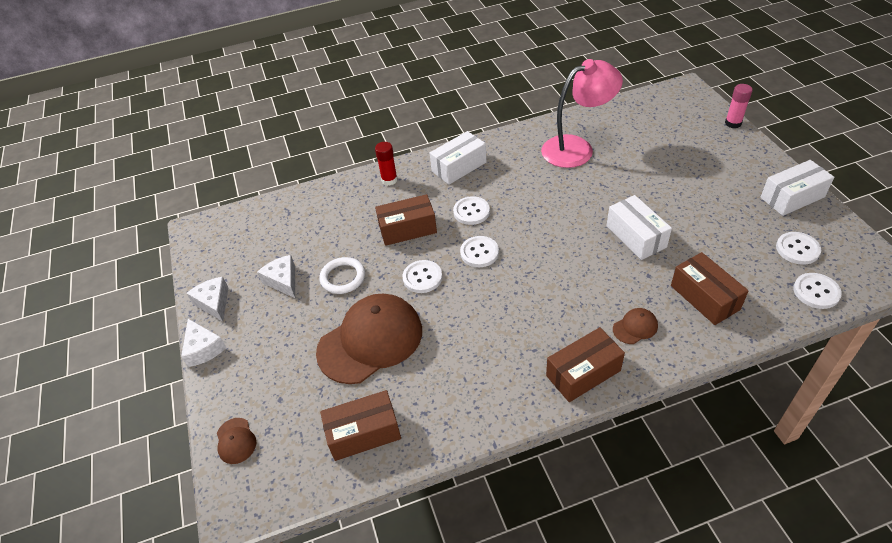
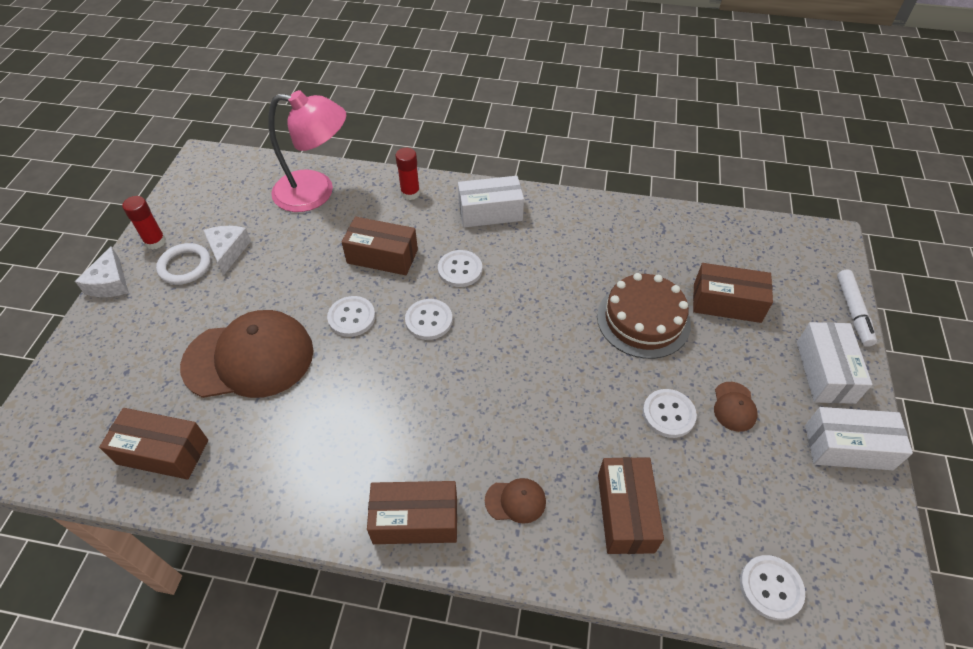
camera: 25 degrees right, 5 degrees up
white cheese [187,277,228,322] -> red glue stick [122,196,166,250]
brown cap [217,418,256,464] -> brown cap moved to [714,382,758,432]
white ring [319,257,365,294] -> white ring moved to [156,243,211,285]
pink lamp [541,59,623,168] -> pink lamp moved to [269,90,347,212]
white box [607,195,672,260] -> white box moved to [797,322,872,404]
pink glue stick [725,84,753,128] -> white marker [837,269,877,347]
white button [776,232,821,265] -> white button moved to [643,389,697,438]
none -> brown cake [597,273,691,359]
none -> brown box [693,263,773,323]

